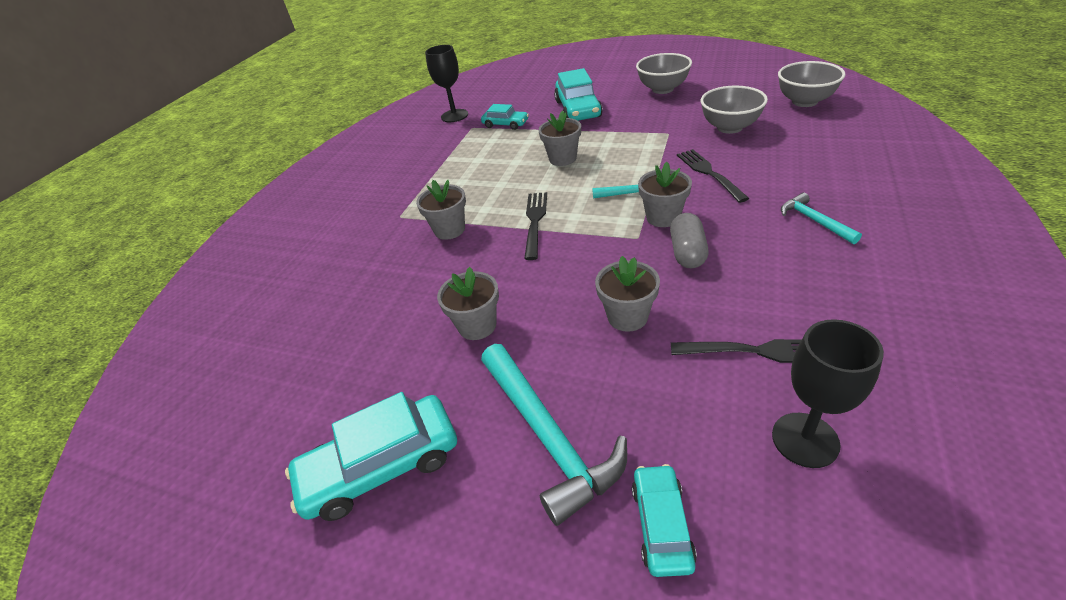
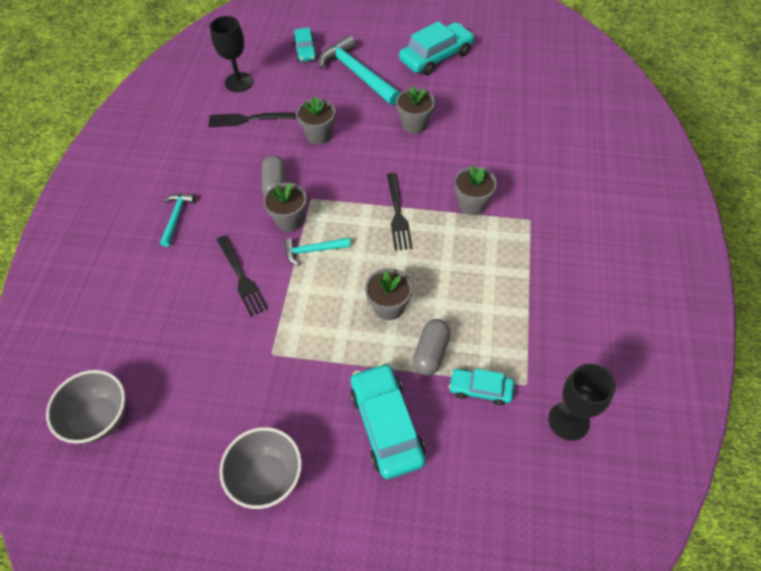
camera: 165 degrees right, 15 degrees up
grey bowl [701,86,768,134] -> none
turquoise hammer [781,193,862,244] -> turquoise hammer turned 135 degrees counterclockwise [160,194,195,247]
none -> grey capsule [413,319,451,376]

